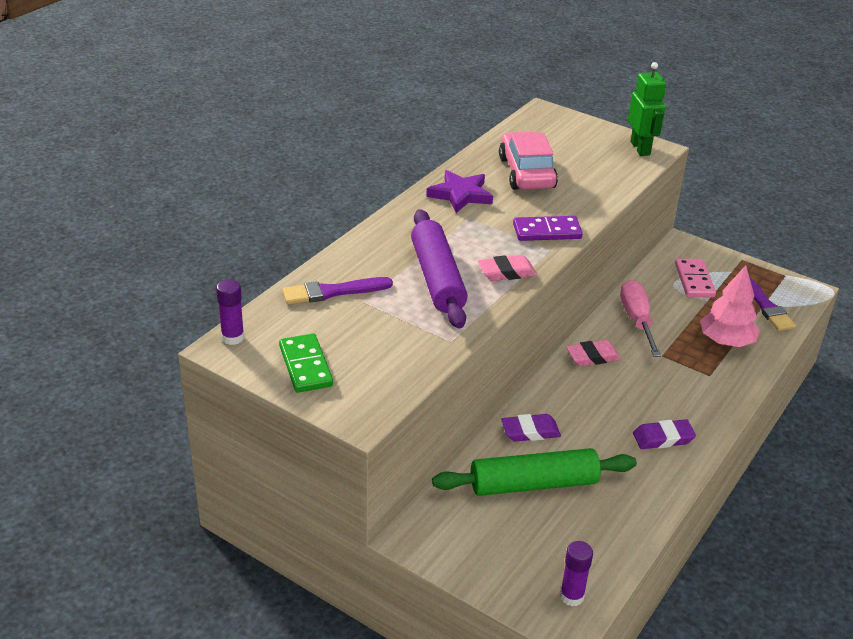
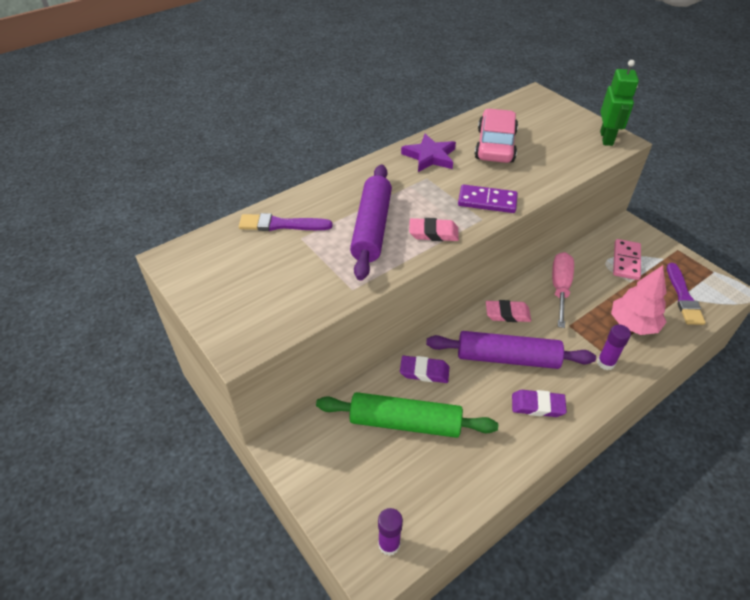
camera: 20 degrees right, 10 degrees up
purple glue stick [216,279,244,345] -> purple glue stick moved to [597,324,631,370]
green domino [279,334,333,393] -> none
none -> purple rolling pin [426,331,596,369]

